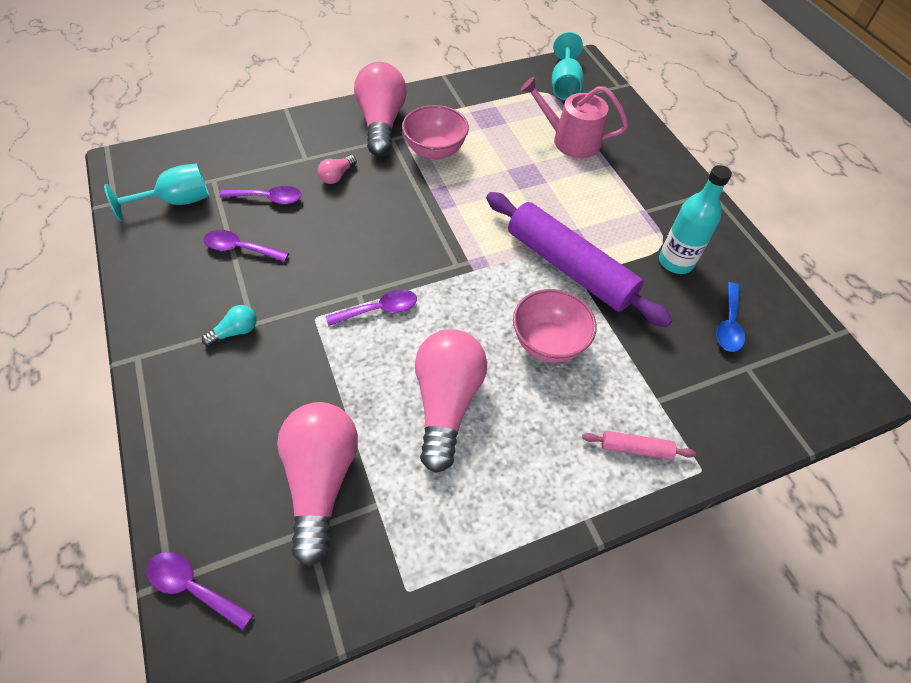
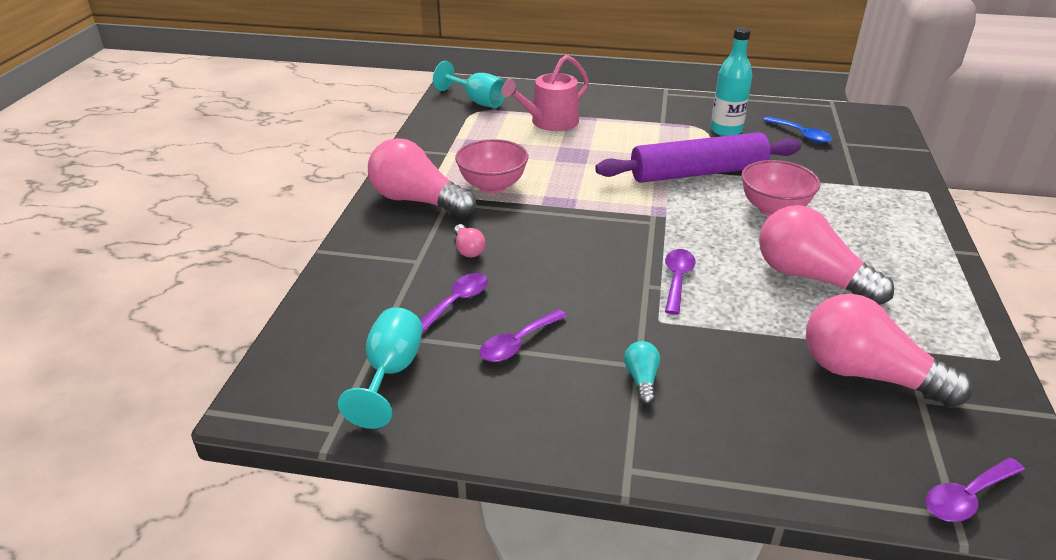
camera: 55 degrees left, 20 degrees down
pink rolling pin [582,431,696,460] -> none

